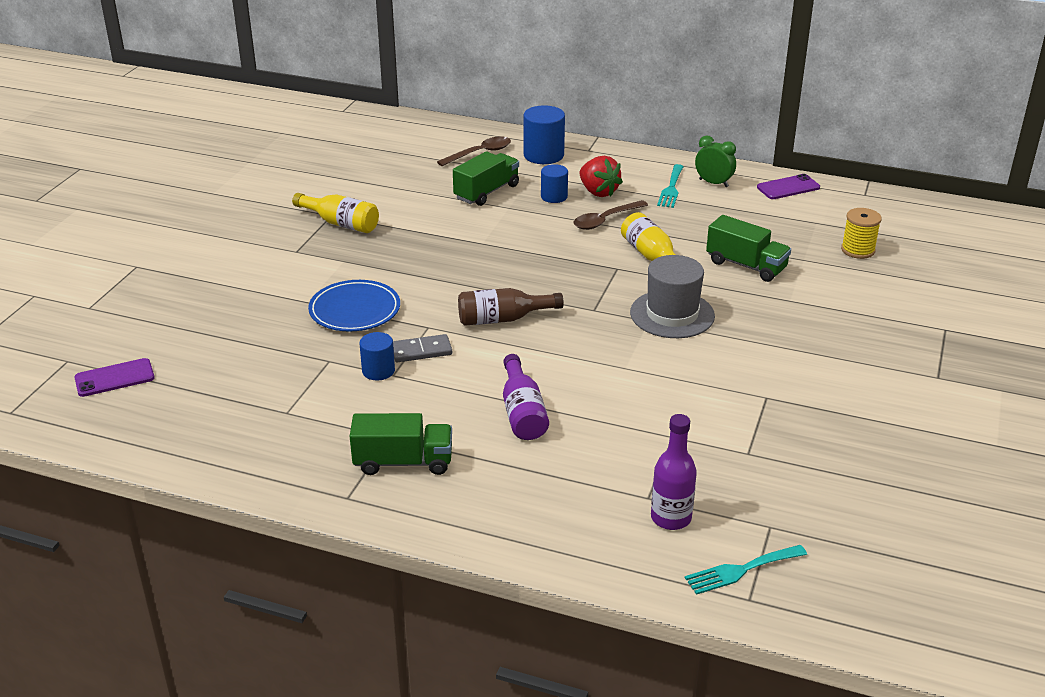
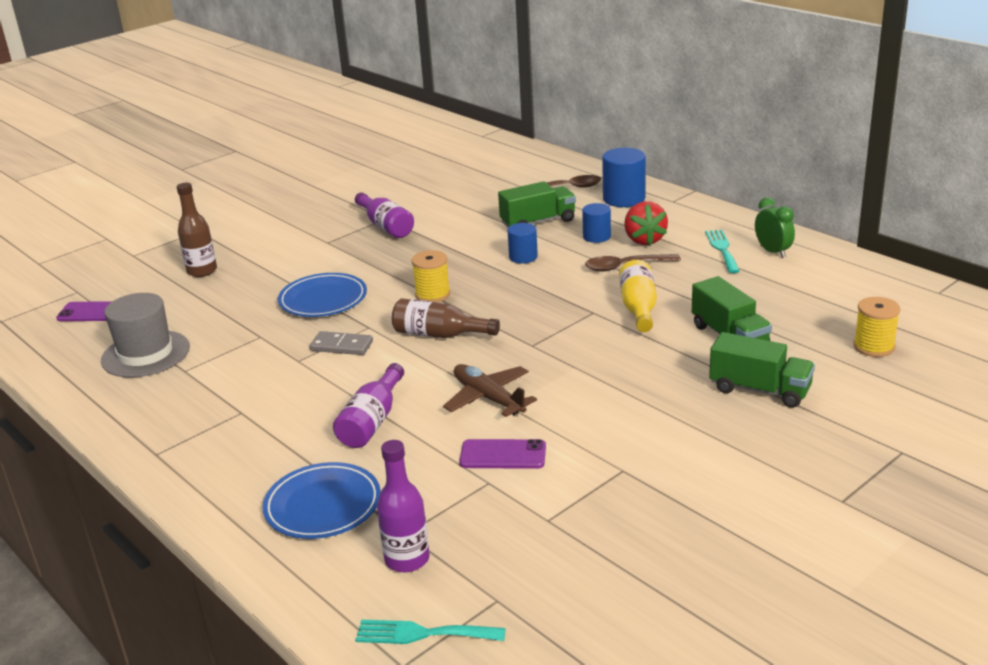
camera: 30 degrees right, 5 degrees down
yellow bottle [292,193,379,233] -> purple bottle [355,192,414,238]
green truck [350,413,452,475] -> green truck moved to [709,332,815,408]
blue cylinder [359,332,395,380] -> blue cylinder moved to [507,223,538,264]
grey hat [630,255,715,338] -> grey hat moved to [101,293,190,378]
turquoise fork [657,164,684,208] -> turquoise fork turned 135 degrees clockwise [705,230,740,273]
purple phone [757,174,820,199] -> purple phone moved to [459,439,546,469]
none -> brown bottle [176,183,217,277]
none -> blue plate [262,462,381,539]
none -> yellow spool [411,250,450,303]
none -> brown plane [443,364,537,417]

